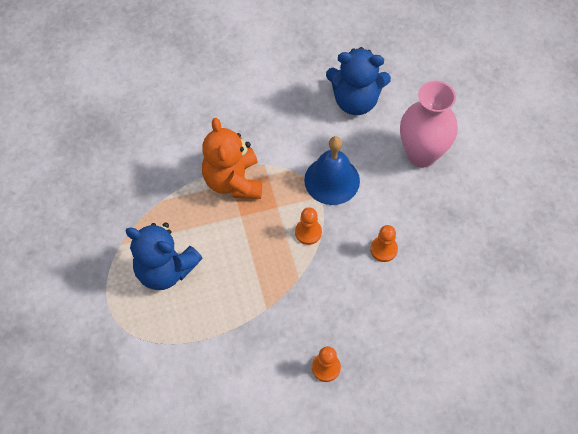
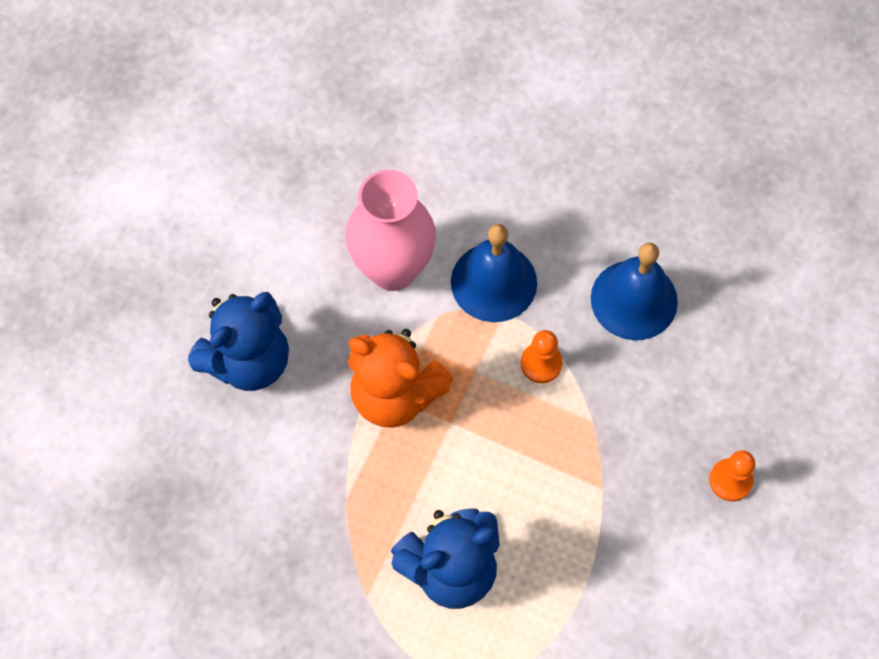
camera: 50 degrees left, 5 degrees up
blue teddy bear [326,47,391,115] -> blue teddy bear moved to [188,292,289,391]
orange pawn [370,225,398,262] -> blue bell [591,243,678,340]
pink vase [400,81,458,167] -> pink vase moved to [345,169,436,291]

